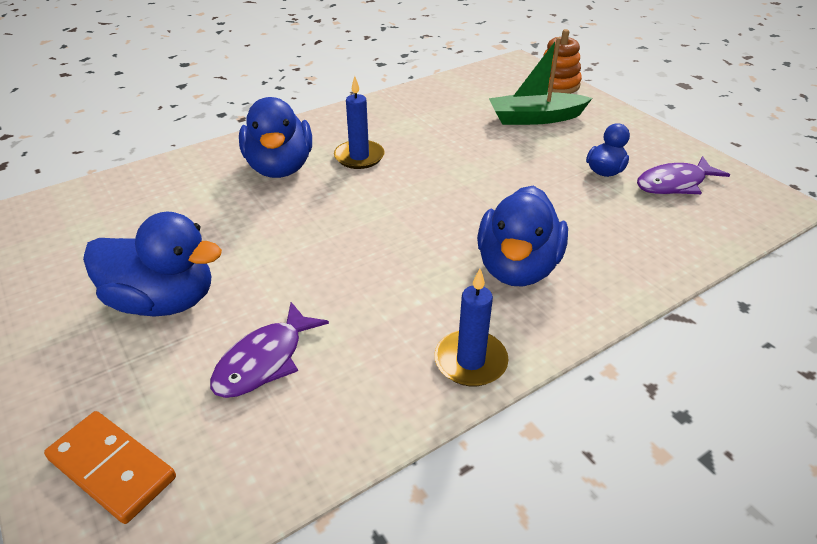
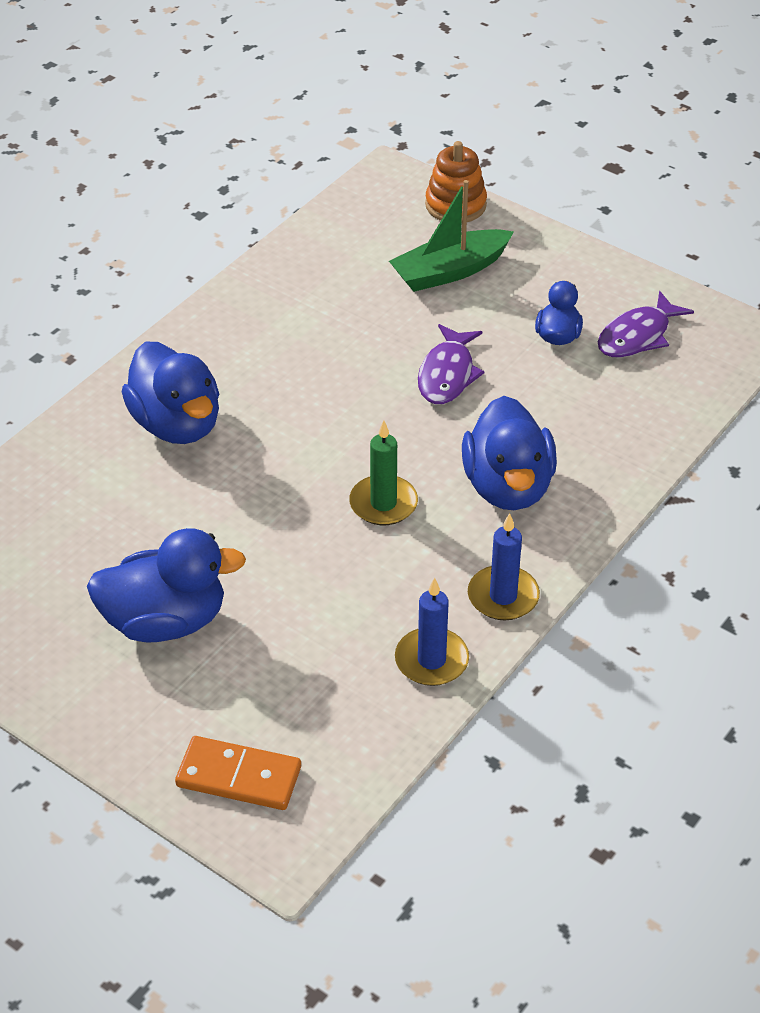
camera: 20 degrees left, 5 degrees up
purple fish [210,302,329,398] -> purple fish moved to [418,324,485,404]
blue candle [334,76,385,169] -> blue candle moved to [395,577,469,686]
none -> green candle [349,420,418,525]

